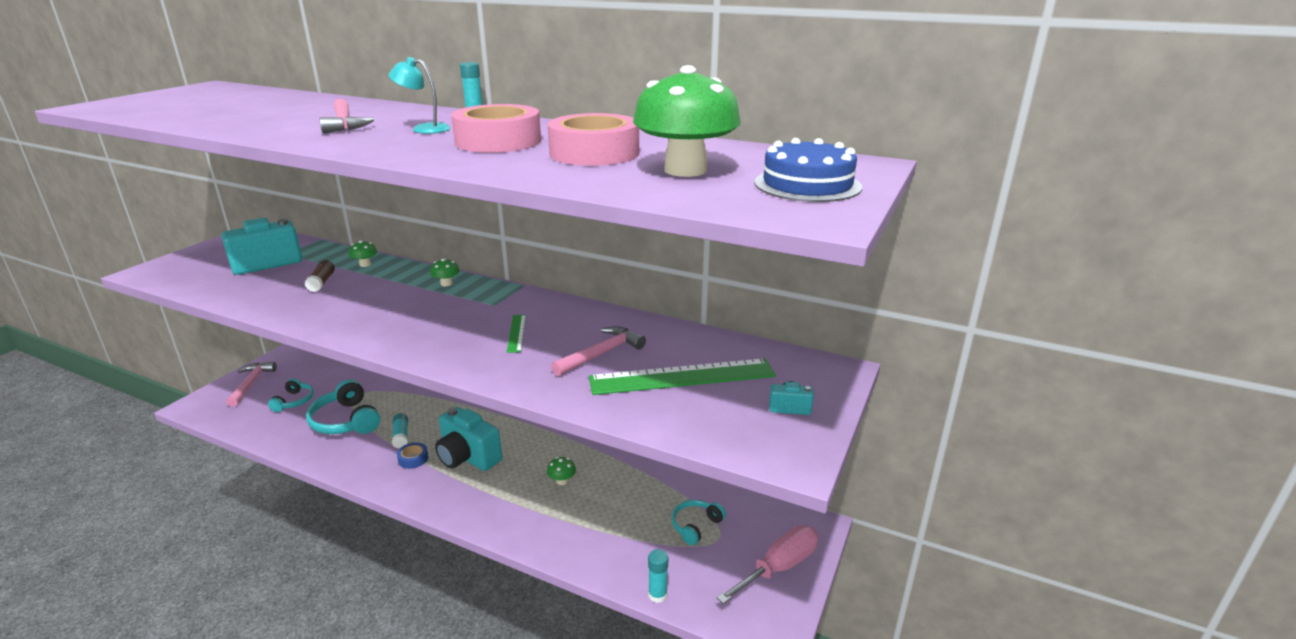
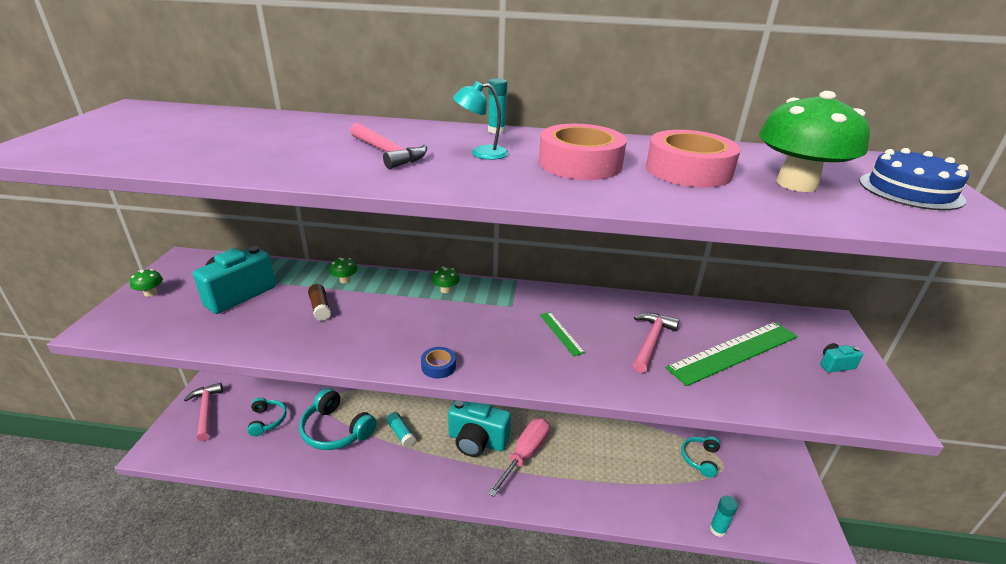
camera: 20 degrees left, 5 degrees up
blue tape [397,443,428,469] -> blue tape moved to [421,347,456,379]
green mushroom [547,457,576,485] -> green mushroom moved to [130,269,163,297]
pink screwdriver [717,525,818,604] -> pink screwdriver moved to [488,418,550,497]

